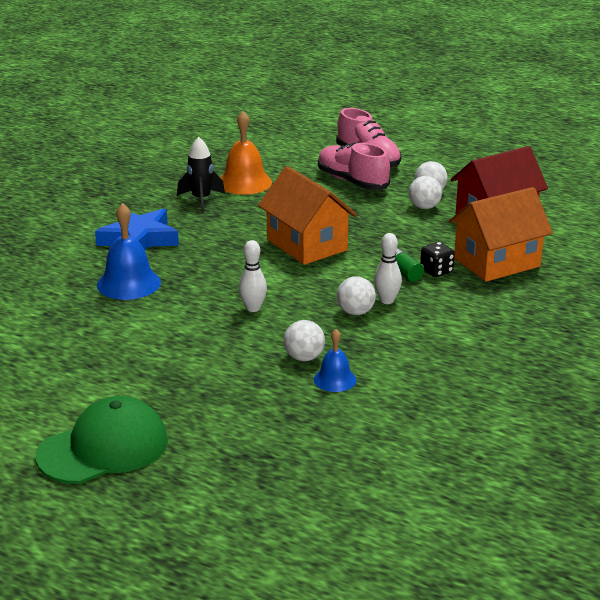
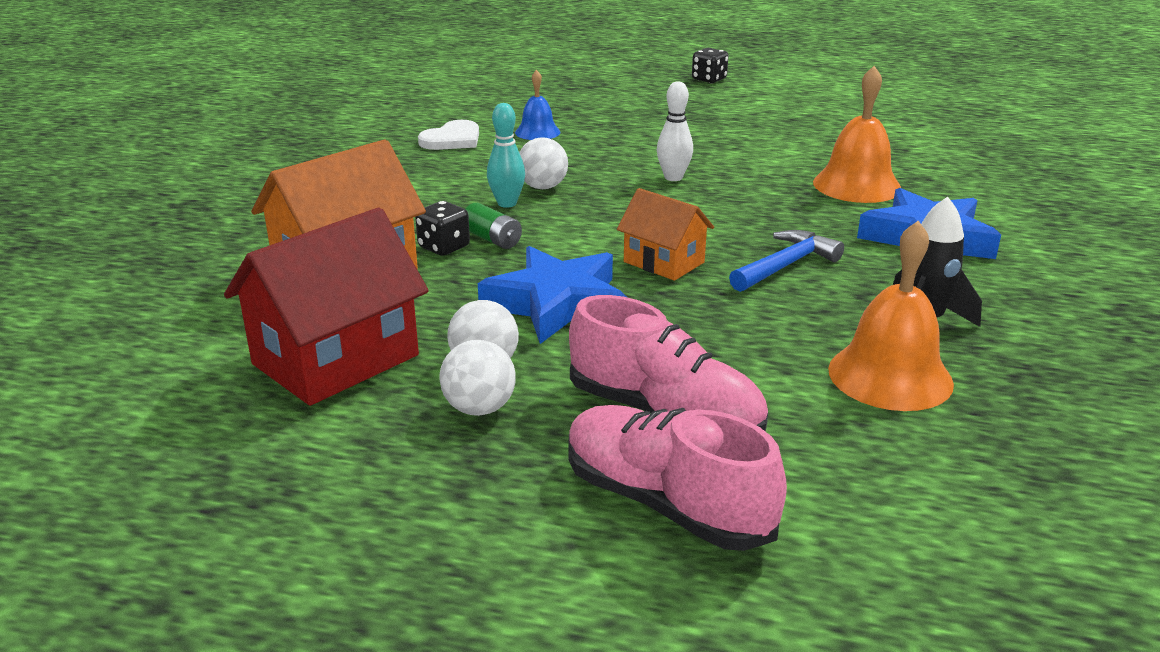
camera: 165 degrees right, 0 degrees up
green cap [36,396,168,484] -> black dice [692,48,728,83]
blue bell [97,203,161,300] -> orange bell [813,66,901,203]
orange house [258,166,357,265] -> orange house [617,188,714,281], size x0.58
white ball [284,320,325,361] -> none
white bowling pin [374,233,402,304] -> turquoise bowling pin [487,103,525,208]
none -> white heart [418,120,479,150]
none -> blue star [478,246,627,344]
none -> blue hammer [729,230,844,292]

